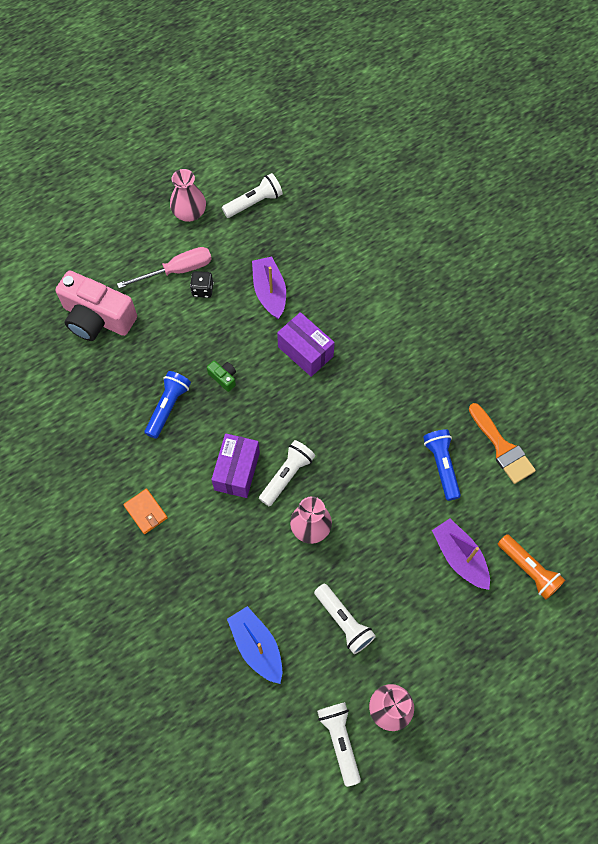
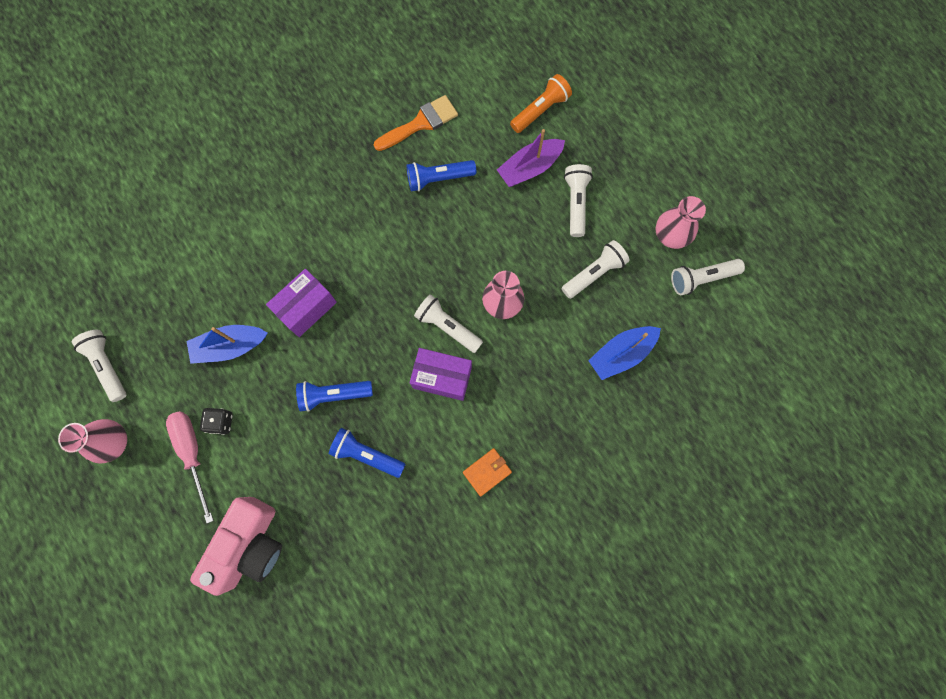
camera: 90 degrees left, 10 degrees up
green camera [207,360,236,392] -> blue flashlight [296,381,373,412]
purple boat [252,256,286,319] -> blue boat [187,325,267,364]
none -> white flashlight [564,164,593,237]

